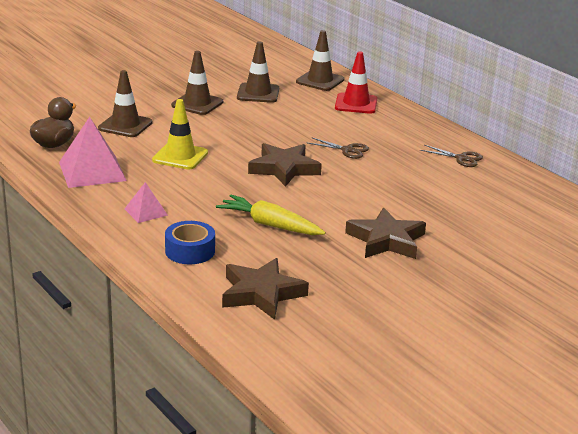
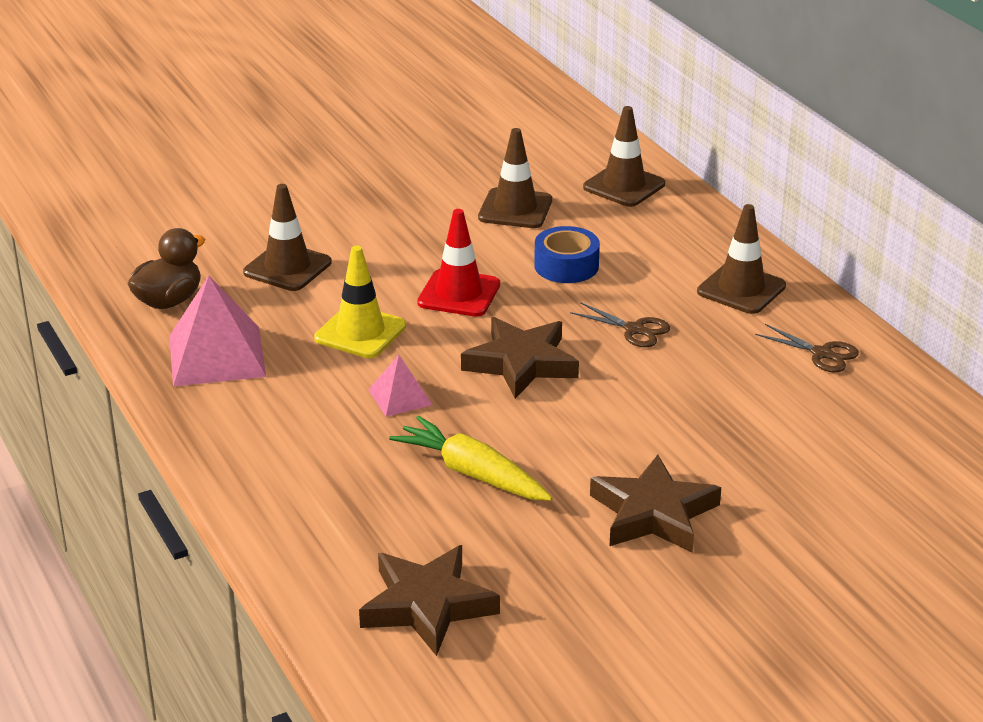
camera: 10 degrees right, 5 degrees up
pink pyramid [124,182,168,223] -> pink pyramid moved to [369,355,433,417]
blue tape [165,221,215,264] -> blue tape moved to [534,226,600,283]
brown traffic cone [171,51,223,115] -> brown traffic cone moved to [697,204,786,314]
red traffic cone [335,52,377,114] -> red traffic cone moved to [417,209,500,317]

